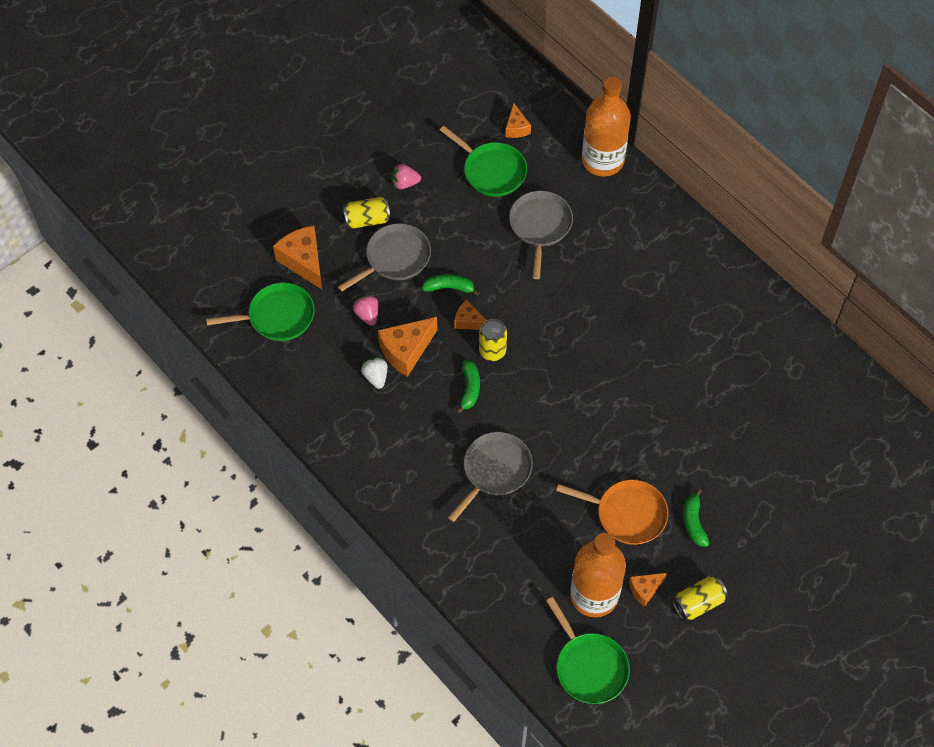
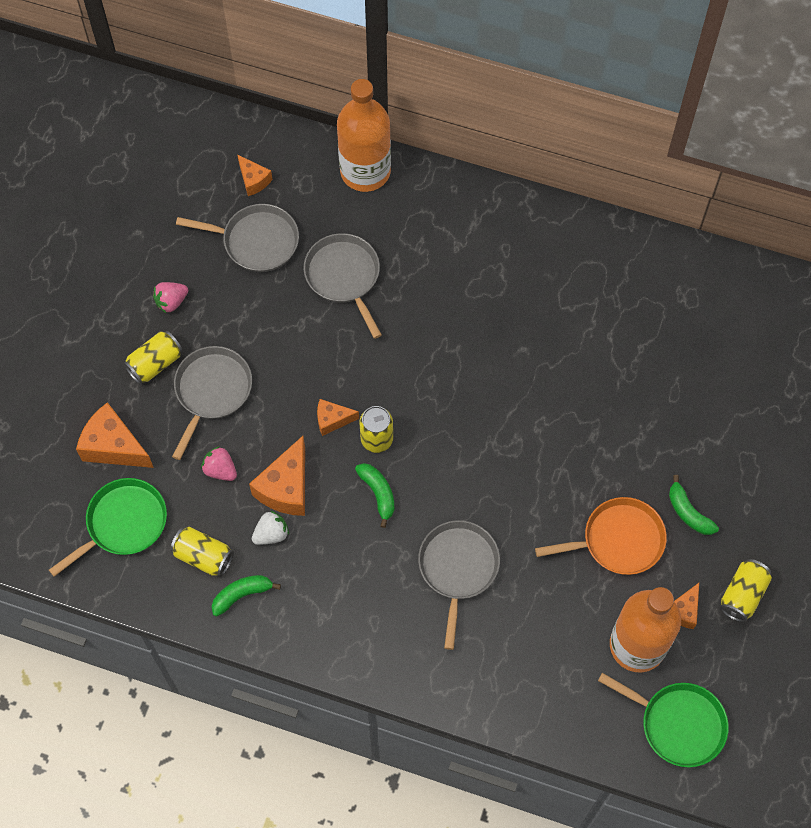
camera: 30 degrees left, 5 degrees up
white strawberry [361,357,388,389] -> white strawberry turned 105 degrees clockwise [252,511,289,545]
green banana [422,274,479,296] -> green banana moved to [212,575,281,616]
green pan [440,126,527,197] -> grey pan [176,204,299,272]
none -> yellow can [170,526,234,577]

